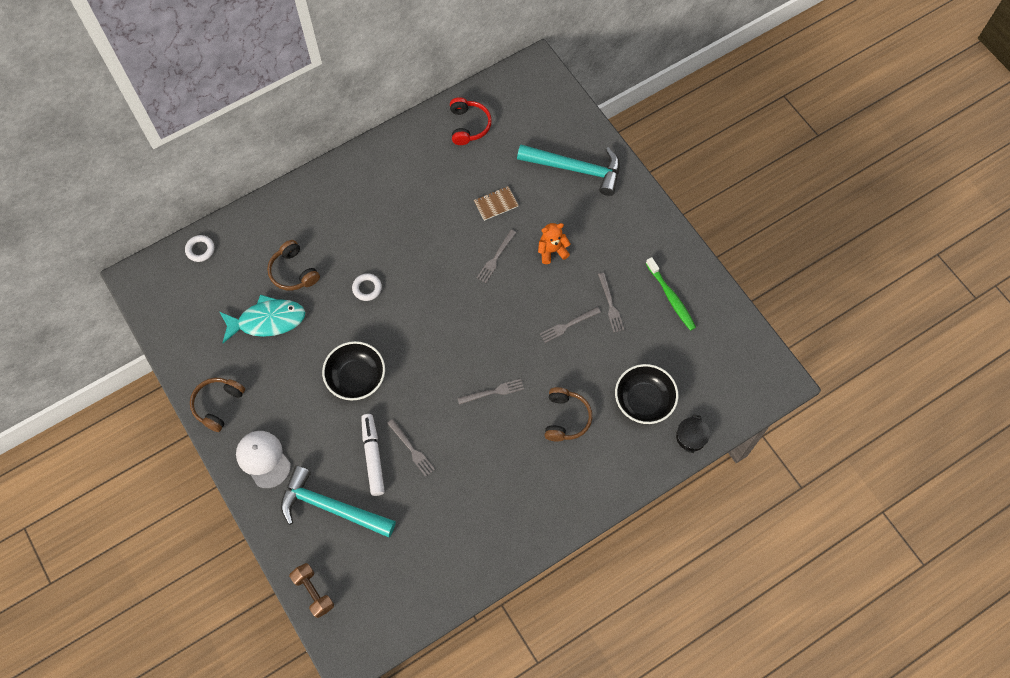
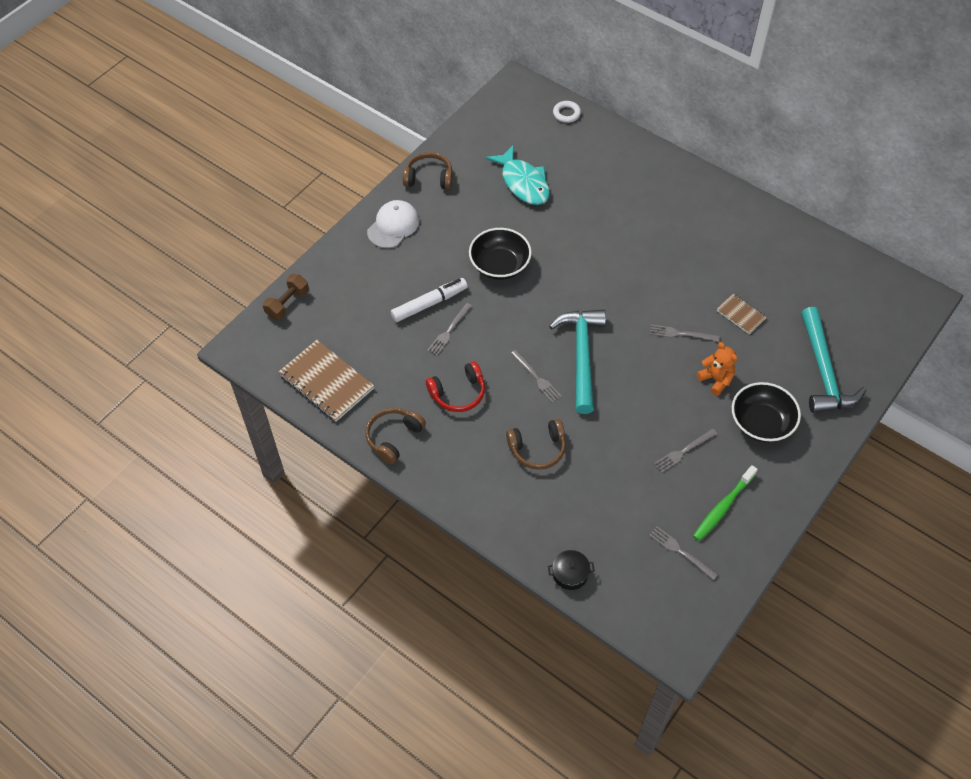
camera: 70 degrees right, 10 degrees down
brown headphones [267,240,320,291] -> brown headphones moved to [365,408,426,464]
turquoise hammer [281,466,396,537] -> turquoise hammer moved to [549,310,606,414]
white ring [352,273,382,301] -> none
red headphones [450,97,492,145] -> red headphones moved to [426,361,485,412]
grey fork [540,307,601,343] -> grey fork moved to [649,526,718,580]
black bowl [615,364,678,424] -> black bowl moved to [732,382,801,443]
none -> brown notebook [279,340,374,422]

